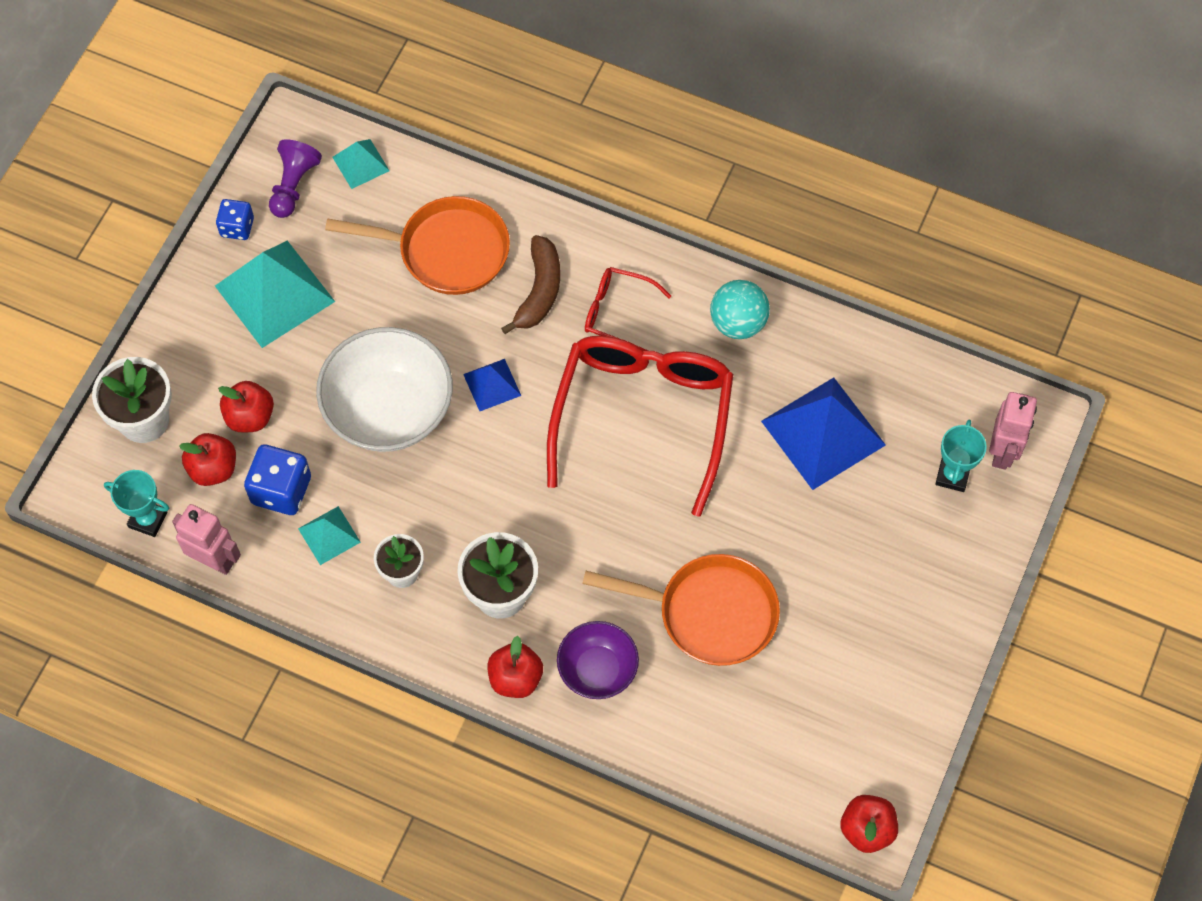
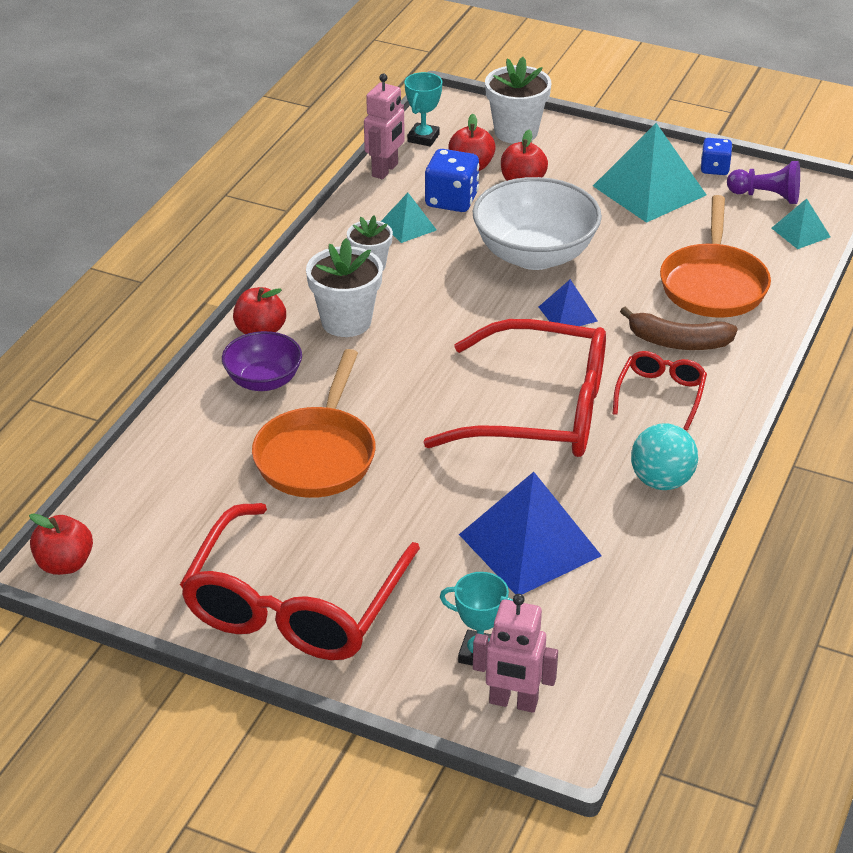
camera: 90 degrees right, 25 degrees down
none -> red glasses [180,503,420,660]

